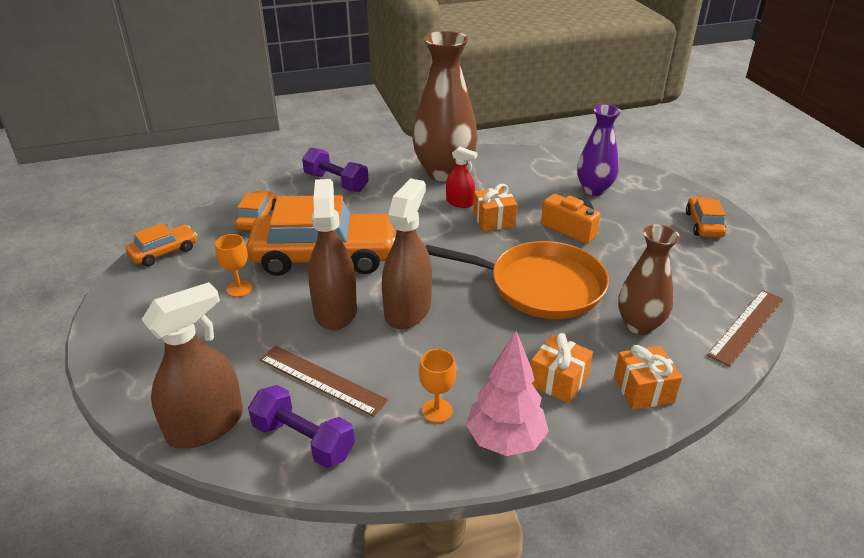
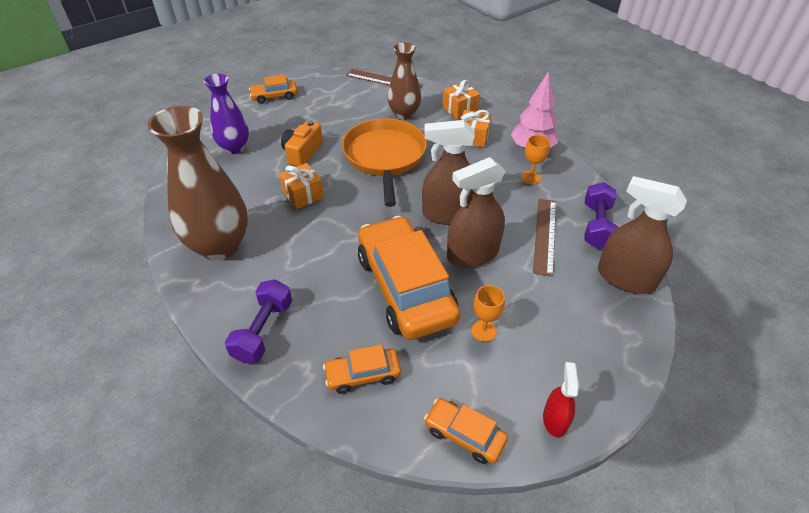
camera: 110 degrees left, 10 degrees up
red spray bottle [446,147,477,208] -> red spray bottle moved to [543,362,579,437]

